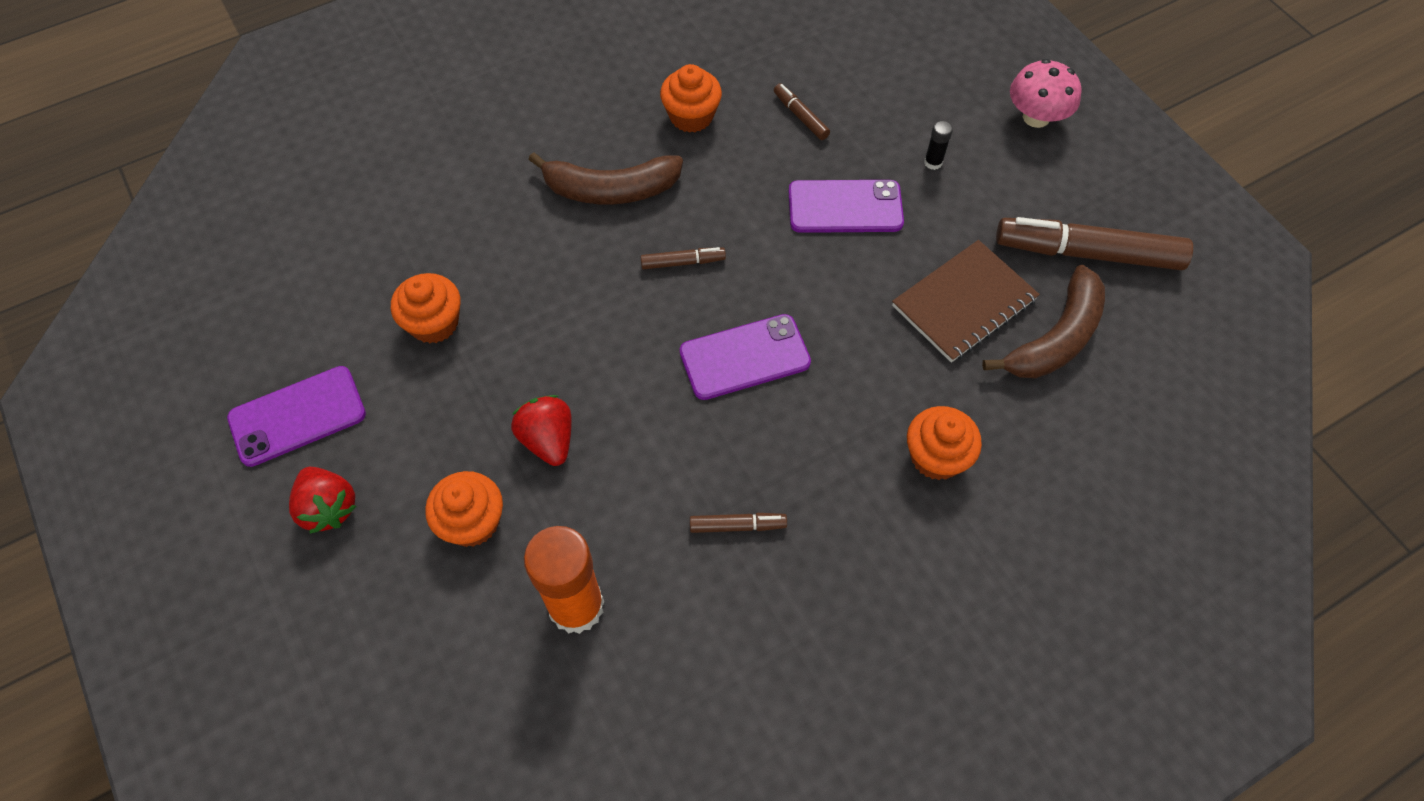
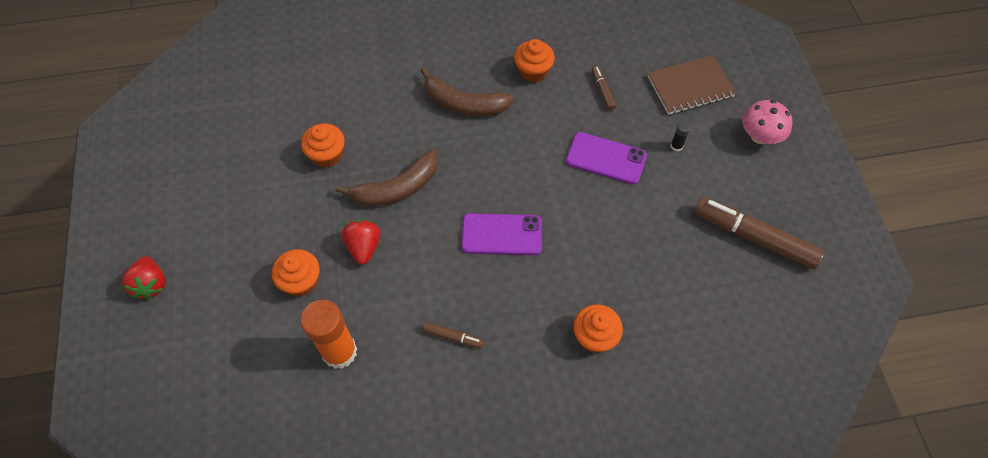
camera: 20 degrees right, 0 degrees up
purple phone [227,366,366,467] -> none
red strawberry [289,467,357,534] -> red strawberry moved to [122,256,166,299]
brown marker [640,247,726,269] -> none
brown notebook [892,240,1040,363] -> brown notebook moved to [648,55,736,115]
brown banana [982,265,1105,378] -> brown banana moved to [336,149,438,206]

